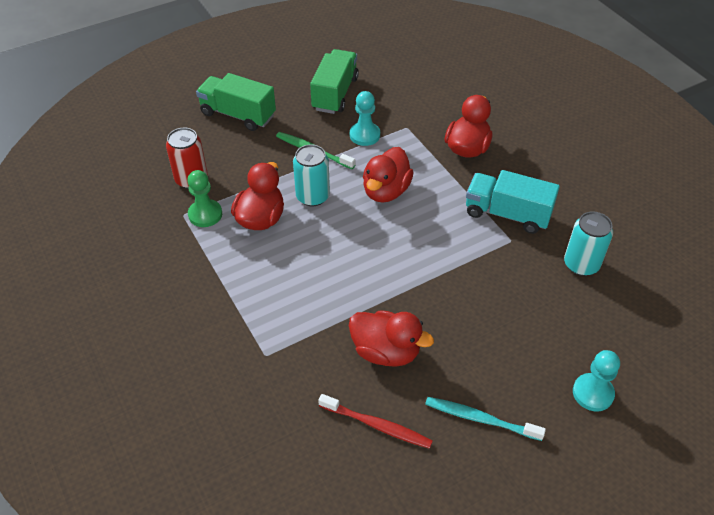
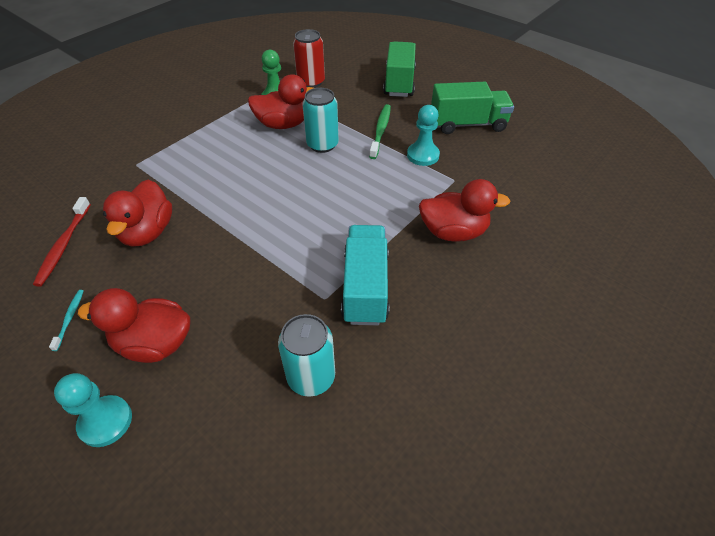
camera: 70 degrees right, 0 degrees up
red duck [363,147,414,203] -> red duck moved to [78,288,190,363]
turquoise toothbrush [425,397,546,441] -> turquoise toothbrush [49,290,84,351], size x0.57

